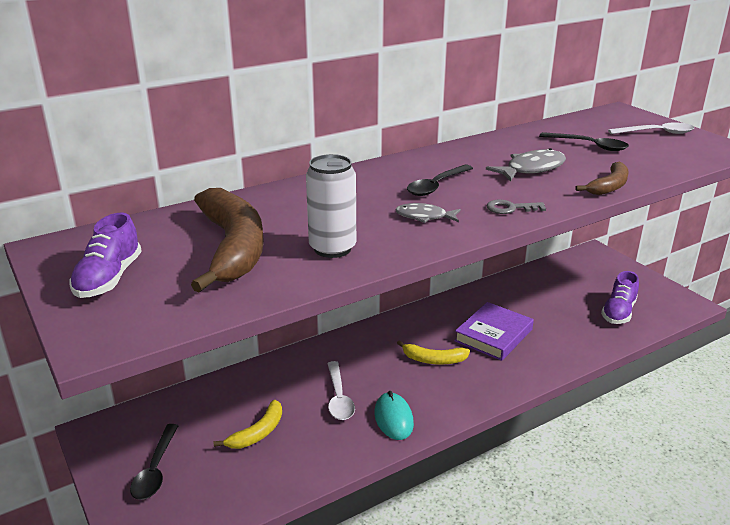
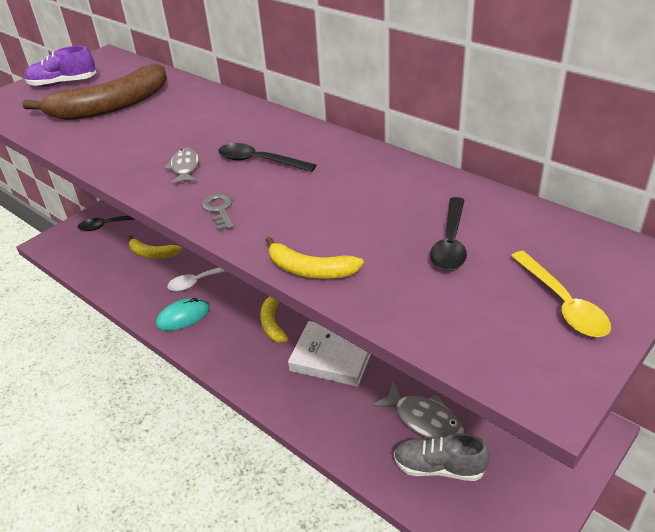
camera: 75 degrees right, 10 degrees up
white can [306,154,356,258] -> none
purple book [454,302,534,361] -> white book [288,321,371,387]
grey fish [486,148,566,181] -> grey fish moved to [372,382,465,439]
brown banana [575,162,628,195] -> yellow banana [266,236,364,279]
purple shoe [601,271,639,324] -> grey shoe [394,433,490,481]
white spoon [608,122,695,134] -> yellow spoon [511,251,611,337]

